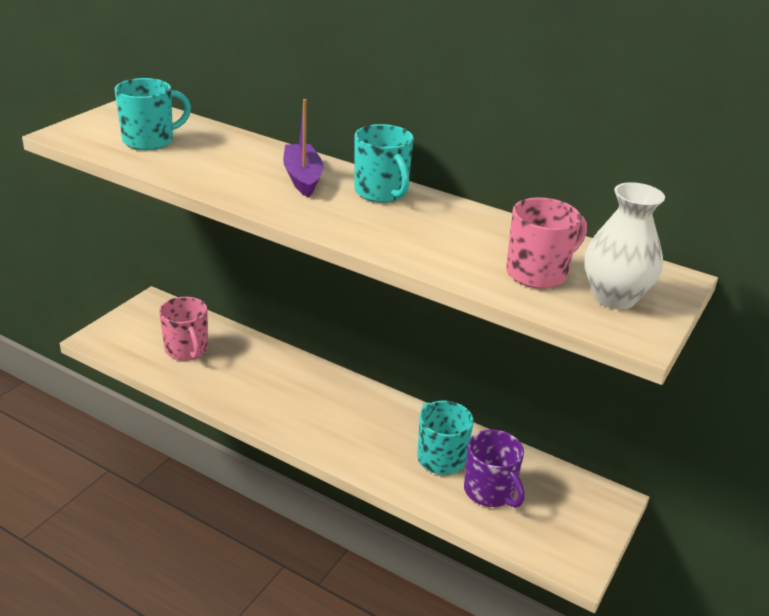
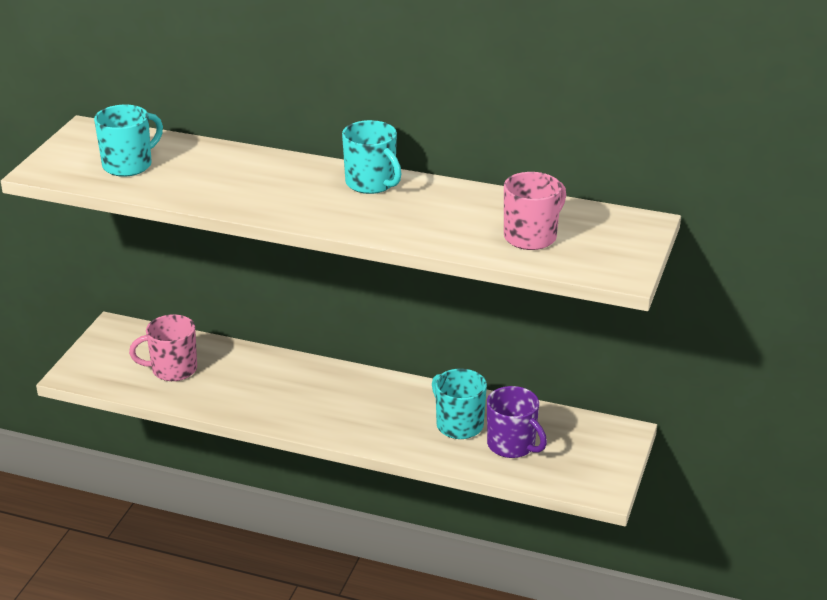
camera: 10 degrees left, 0 degrees up
pink mug [159,297,208,361] -> pink mug turned 120 degrees clockwise [129,314,197,381]
purple boat [283,99,323,197] -> none
white vase [585,182,665,309] -> none

